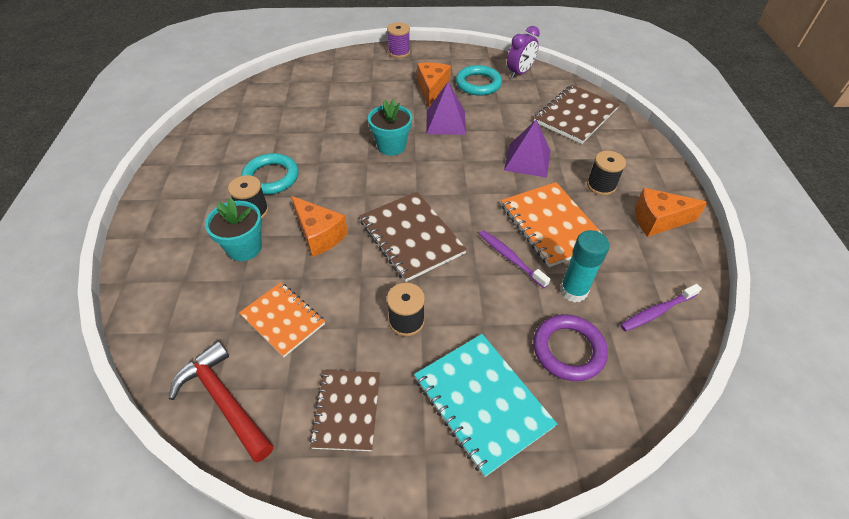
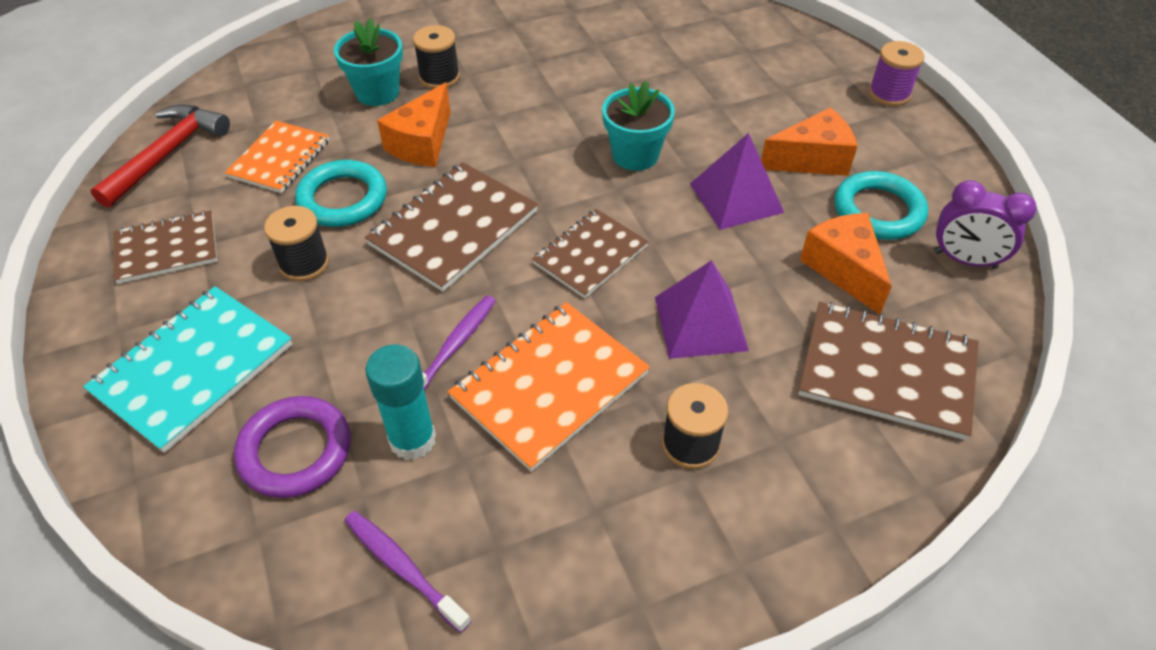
camera: 70 degrees right, 0 degrees up
turquoise ring [241,153,299,195] -> turquoise ring moved to [295,160,387,227]
orange cheese [635,188,708,237] -> orange cheese moved to [800,213,892,315]
none -> brown notebook [532,209,649,298]

